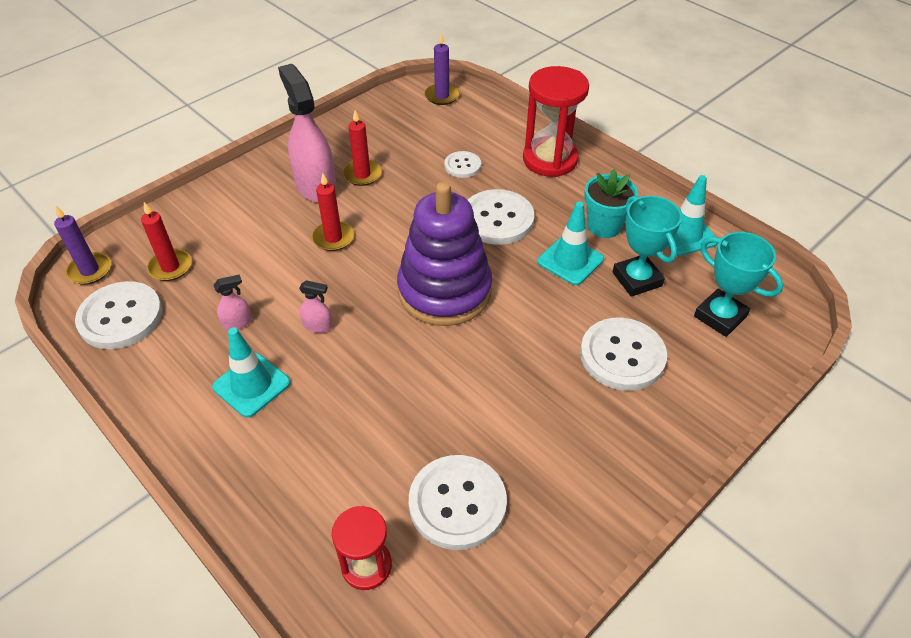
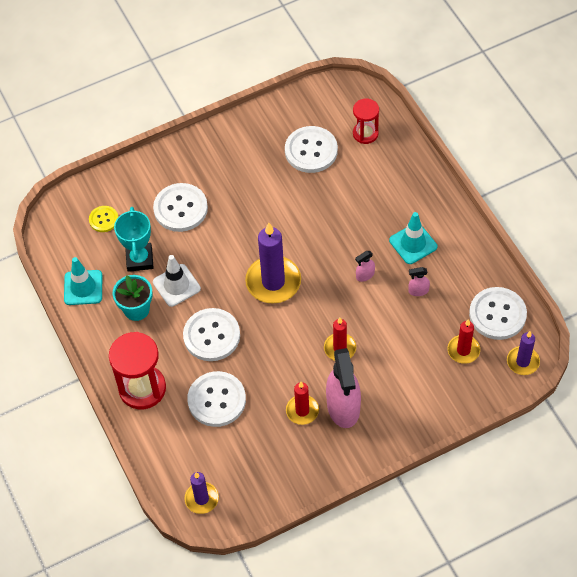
camera: 160 degrees left, 10 degrees up
pink spray bottle [299,280,332,333] -> pink spray bottle turned 60 degrees counterclockwise [355,251,375,282]
purple stacking toy [397,182,492,326] -> purple candle [245,223,301,304]
white button [444,151,481,178] -> white button [187,371,246,427], size x1.83
turquoise traffic cone [537,202,604,285] -> white traffic cone [153,255,201,307]
turquoise trophy [694,232,783,337] -> yellow button [89,206,118,232]

